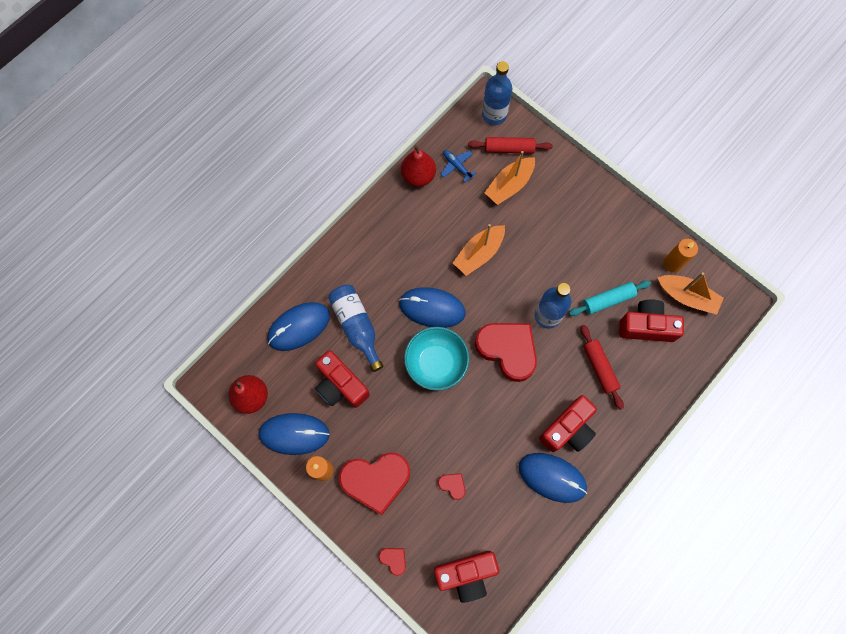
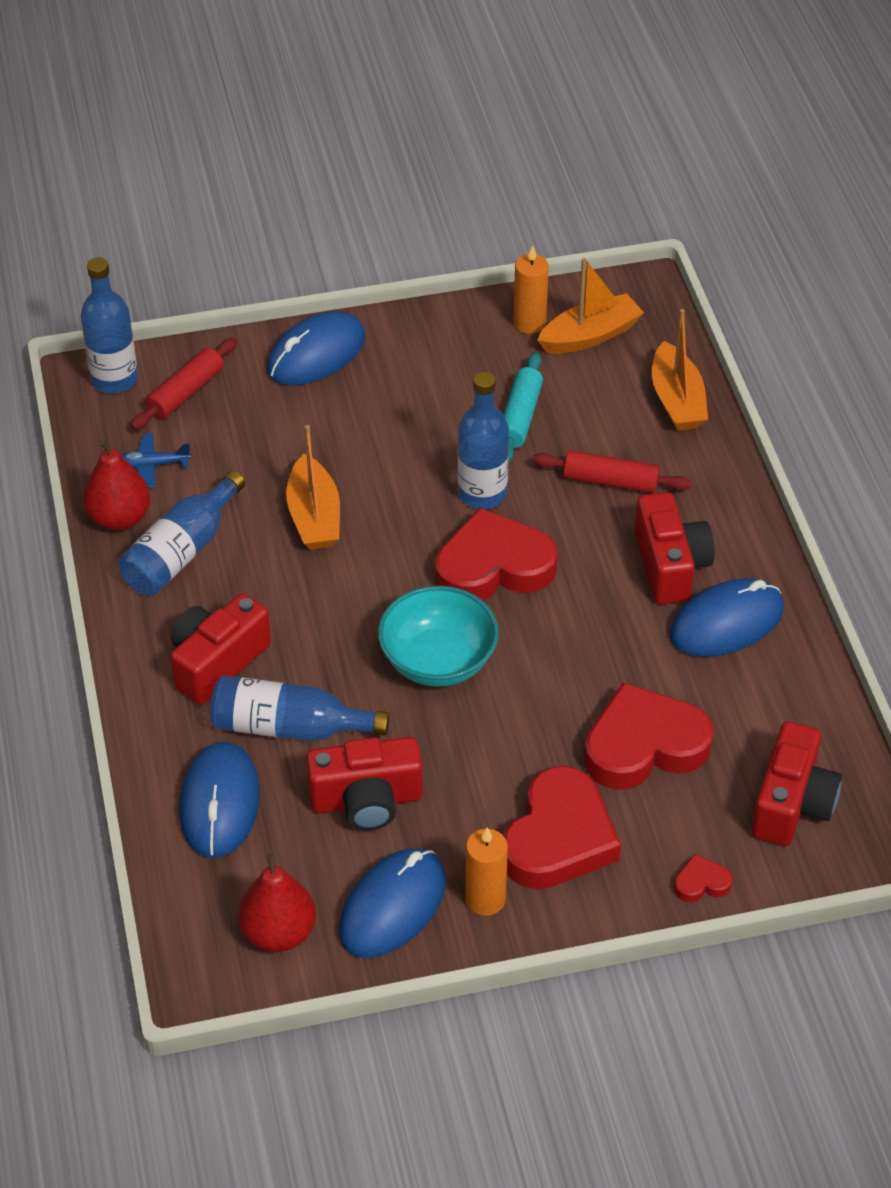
camera: 55 degrees left, 25 degrees down
blue mouse [399,287,466,328] -> blue mouse moved to [267,311,365,385]
red heart [438,473,465,500] -> red heart [584,683,714,790], size x2.35
orange boat [484,151,535,205] -> orange boat moved to [652,309,708,431]
red camera [619,300,684,342] -> red camera moved to [171,593,271,704]
none -> blue bottle [118,470,245,596]

